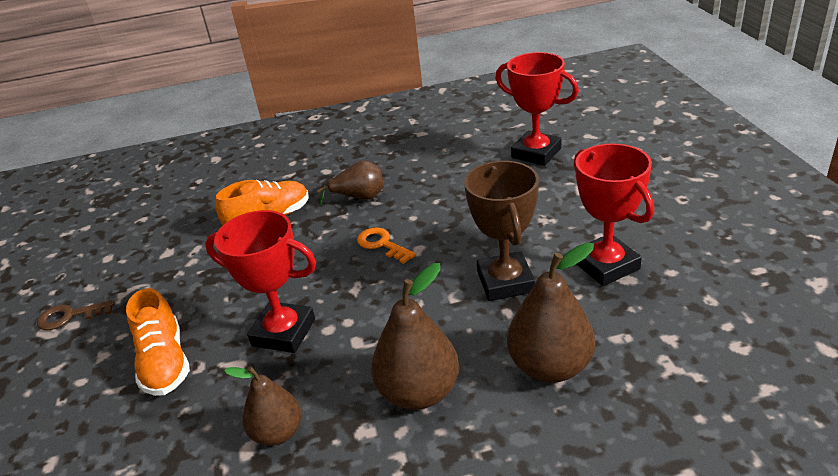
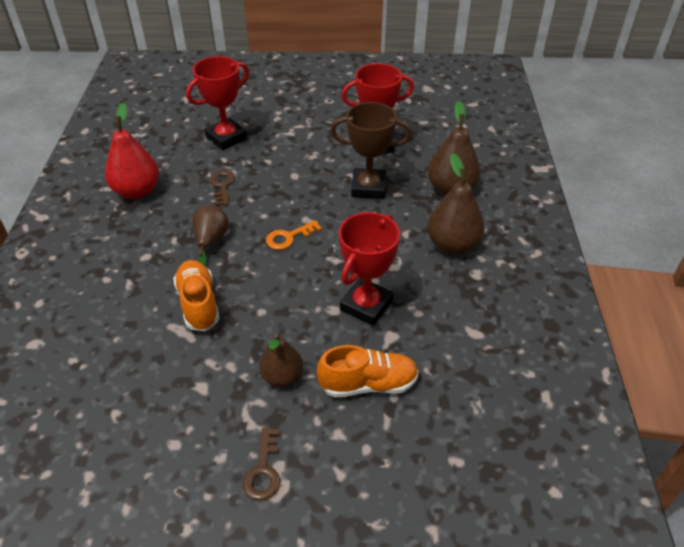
camera: 80 degrees left, 10 degrees up
brown pear [224,366,302,446] -> brown pear moved to [259,334,303,387]
none -> red pear [105,103,159,199]
none -> brown key [210,170,235,206]

